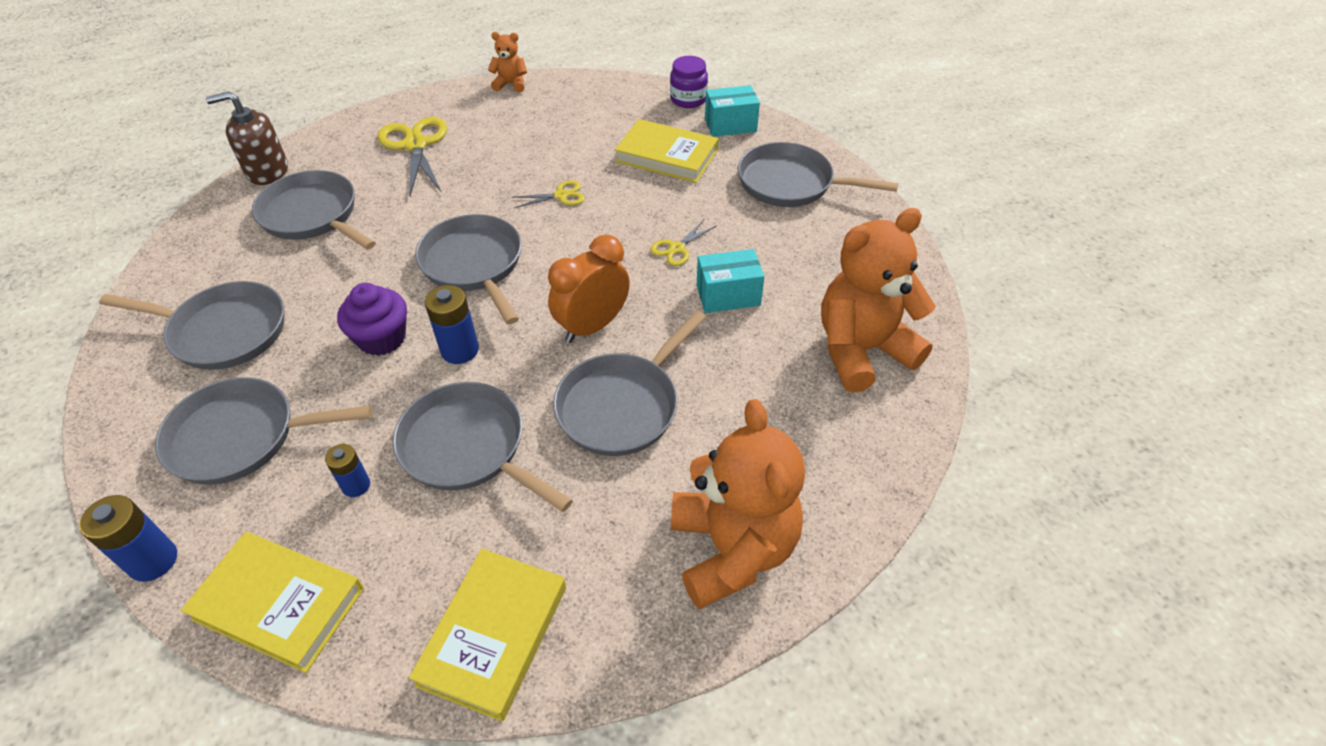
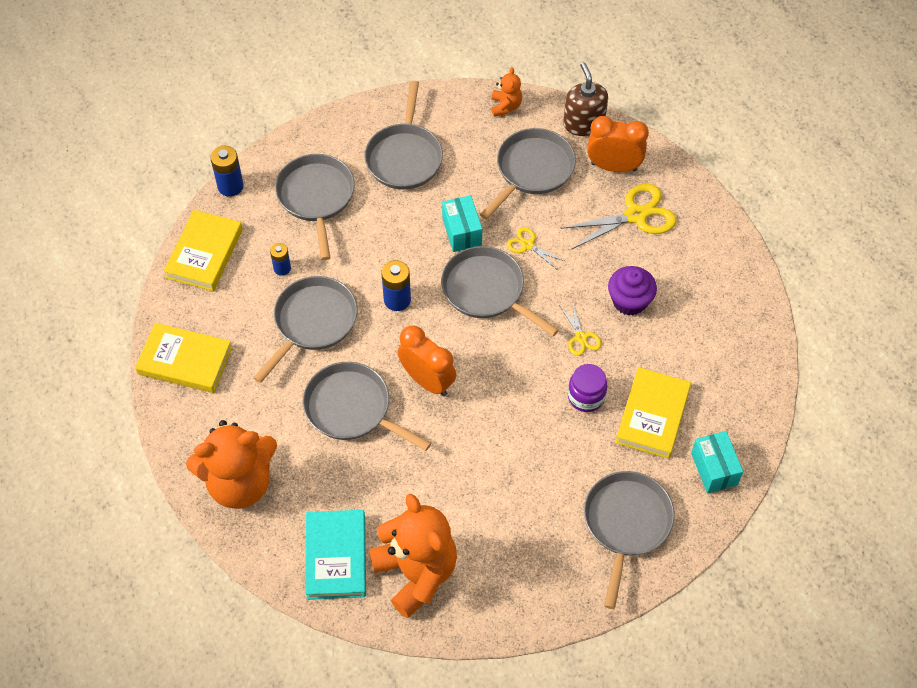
camera: 85 degrees right, 10 degrees up
purple cupcake [337,283,407,356] -> purple cupcake moved to [608,266,657,316]
grey pan [415,214,522,324] -> grey pan turned 105 degrees counterclockwise [441,246,559,336]
orange teddy bear [488,32,527,93] -> orange teddy bear moved to [491,67,522,117]
yellow scissors [650,220,716,266] -> yellow scissors moved to [507,227,565,269]
purple jar [670,56,708,108] -> purple jar moved to [568,364,607,412]
turquoise box [697,249,764,313] -> turquoise box moved to [442,195,482,252]
none -> turquoise book [305,510,366,600]
none -> orange clock [587,116,649,172]

